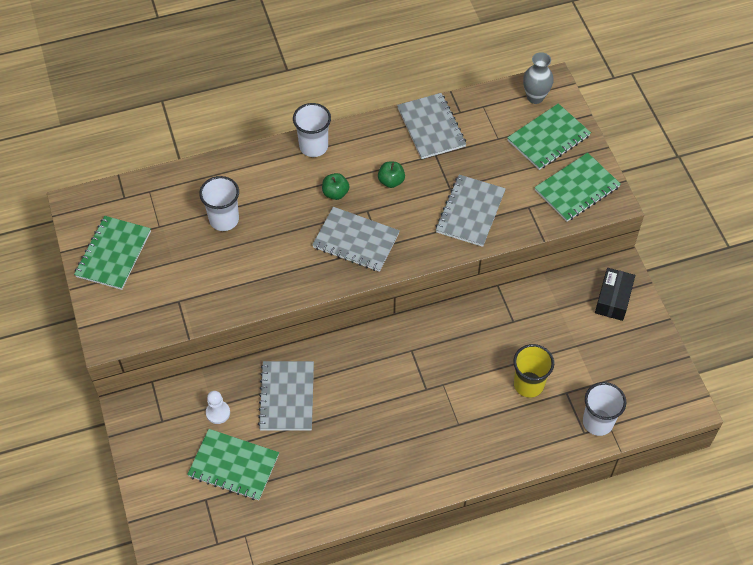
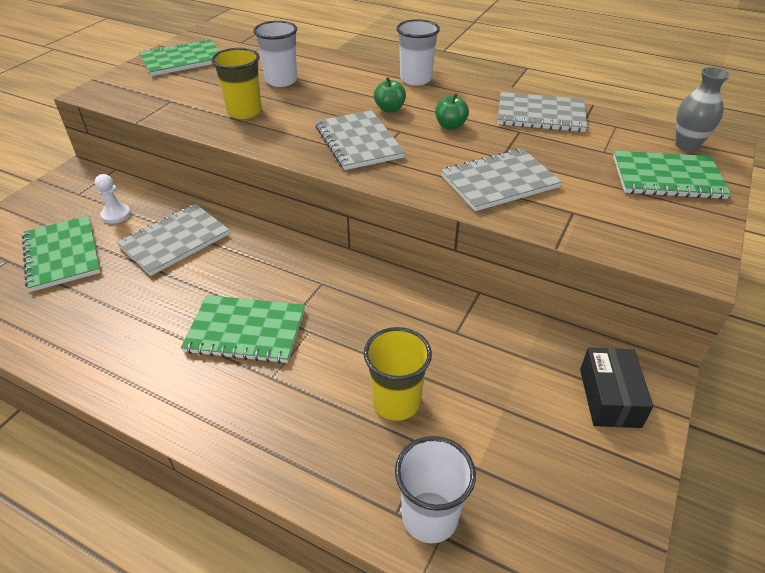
camera: 45 degrees right, 15 degrees down
grey notebook [397,93,466,159] -> grey notebook turned 75 degrees clockwise [498,92,587,132]
green notebook [534,153,621,222] -> green notebook moved to [181,295,305,364]
black box [595,268,635,321] -> black box turned 60 degrees counterclockwise [580,348,653,428]
none -> yellow cup [211,48,262,119]

